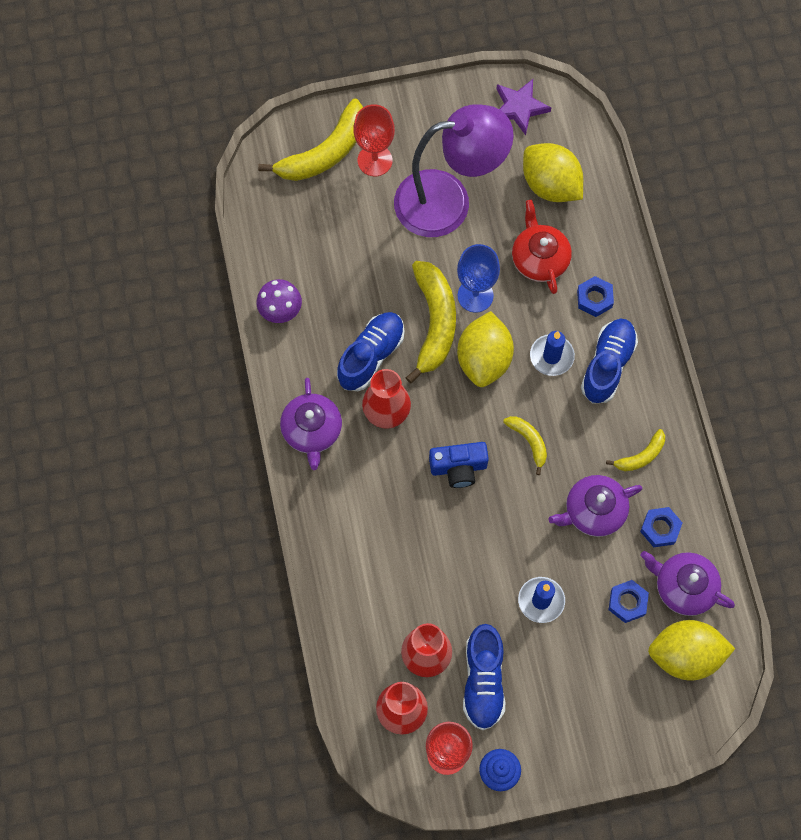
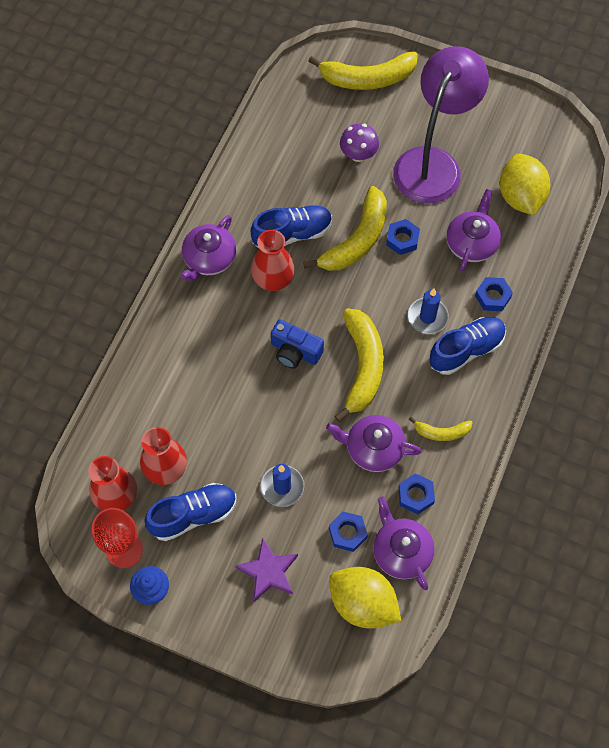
camera: 35 degrees right, 5 degrees down
purple mushroom [256,279,302,323] -> purple mushroom moved to [340,123,379,162]
red goblet [353,104,395,176] -> none
purple lamp [394,104,514,237] -> purple lamp turned 90 degrees counterclockwise [393,46,489,204]
blue goblet [457,244,500,313] -> blue nut [386,219,420,255]
yellow lemon [457,311,514,387] -> none
blue shoe [463,624,505,730] -> blue shoe turned 150 degrees counterclockwise [144,483,236,541]
purple star [497,79,551,135] -> purple star moved to [235,538,298,602]
yellow banana [503,416,547,475] -> yellow banana [335,308,384,422], size x1.97
red teapot [512,200,572,294] -> purple teapot [446,189,501,272]

